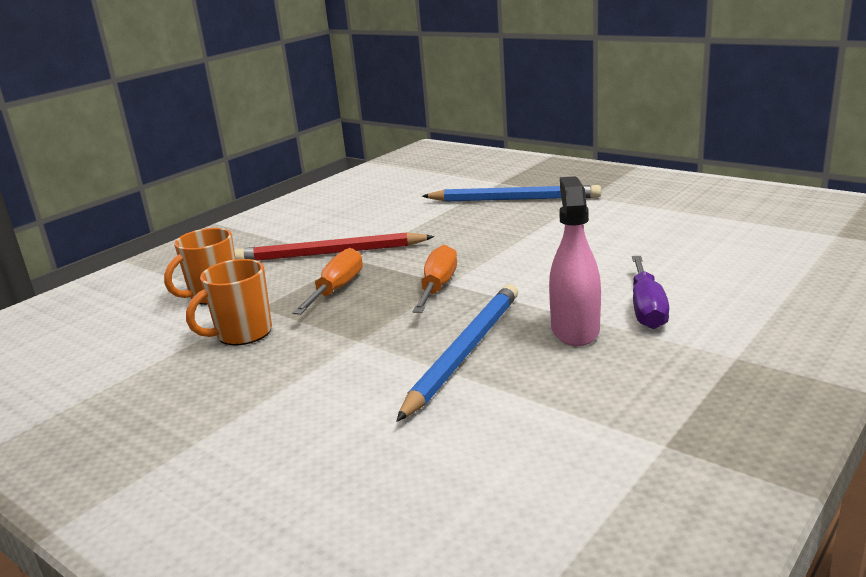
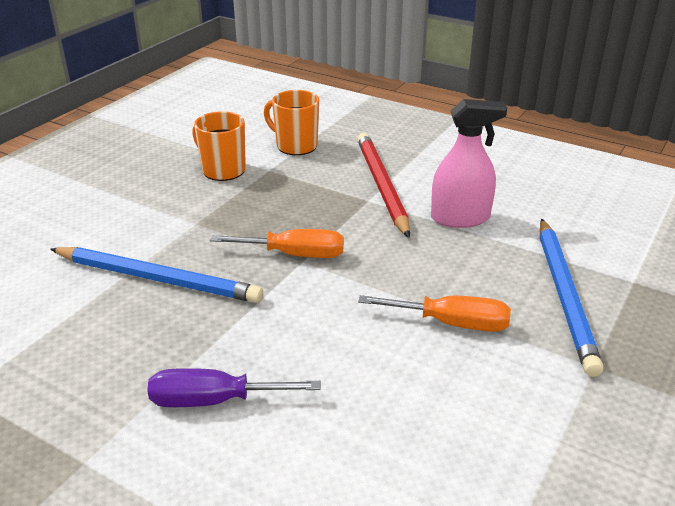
camera: 80 degrees right, 10 degrees up
orange screwdriver [292,248,363,315] -> orange screwdriver moved to [358,295,511,332]
pink spray bottle [549,176,601,346] -> pink spray bottle moved to [431,99,507,228]

